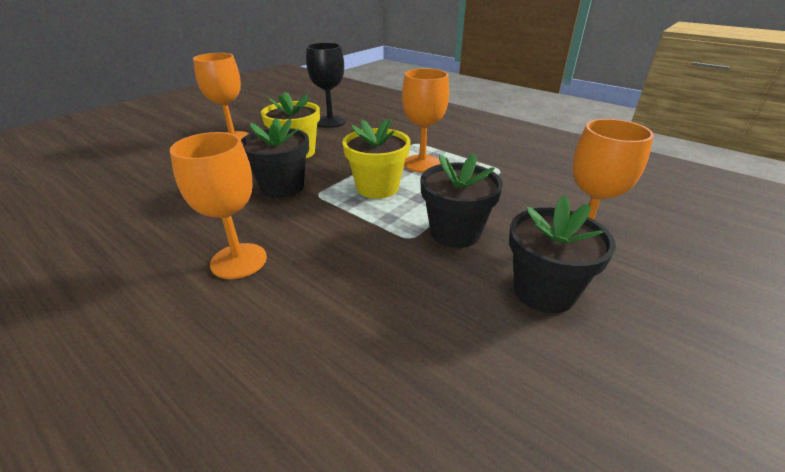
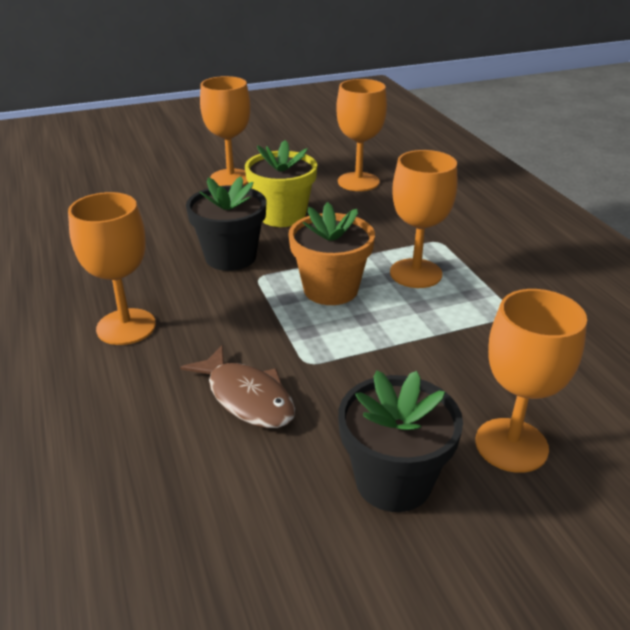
camera: 30 degrees right, 0 degrees up
black goblet [306,43,346,128] -> orange goblet [336,79,387,191]
yellow flower pot [342,119,411,199] -> orange flower pot [288,202,375,305]
black flower pot [420,153,503,248] -> none
none -> brown fish [180,345,295,428]

